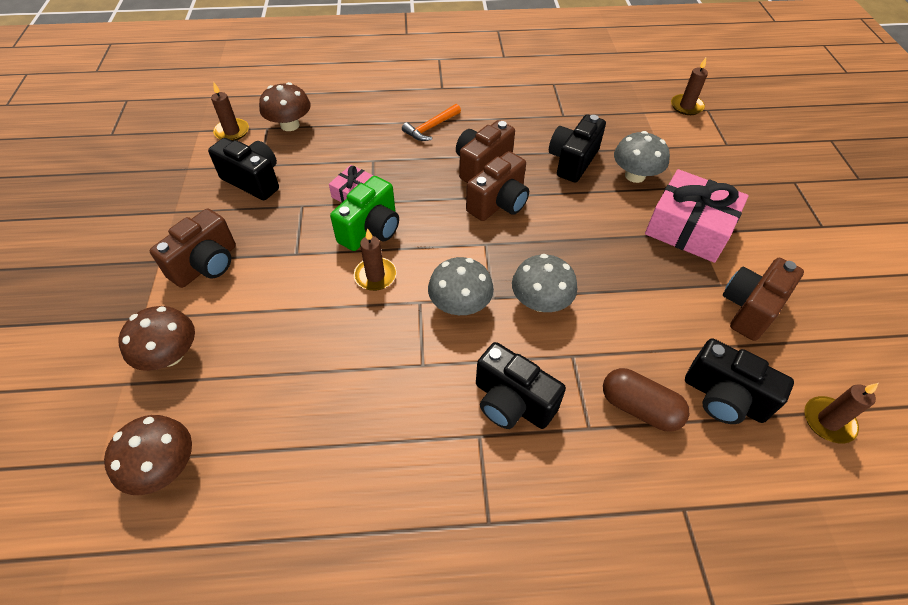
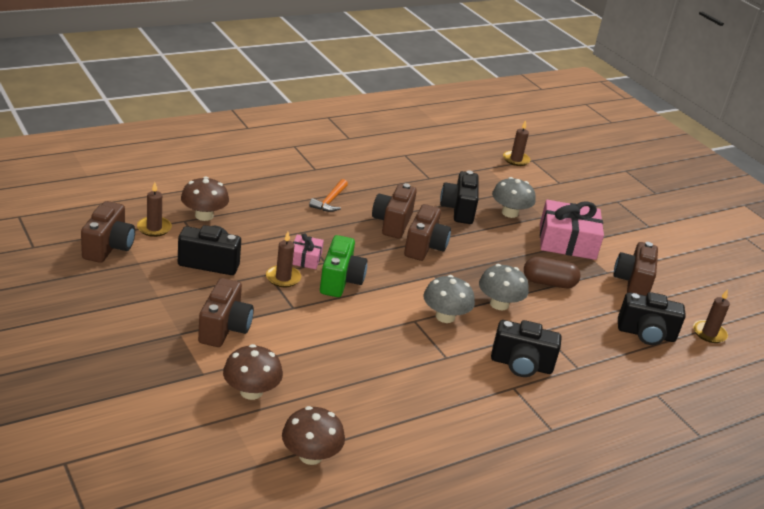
camera: 30 degrees left, 20 degrees down
brown candle [354,228,397,291] -> brown candle moved to [266,232,301,287]
brown capsule [603,368,689,432] -> brown capsule moved to [524,257,581,288]
none -> brown camera [81,201,135,263]

